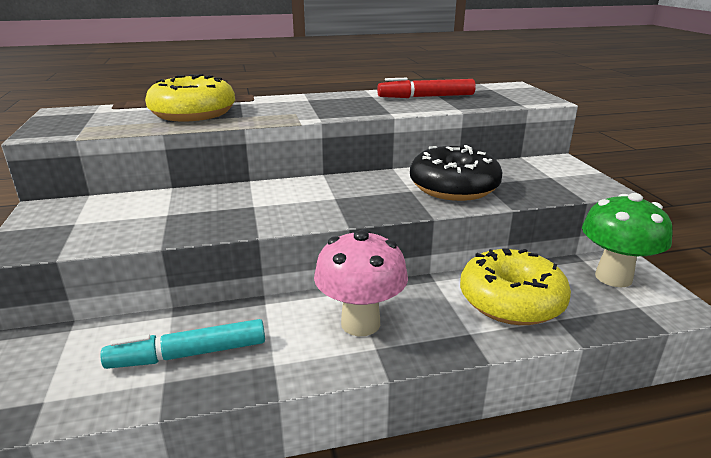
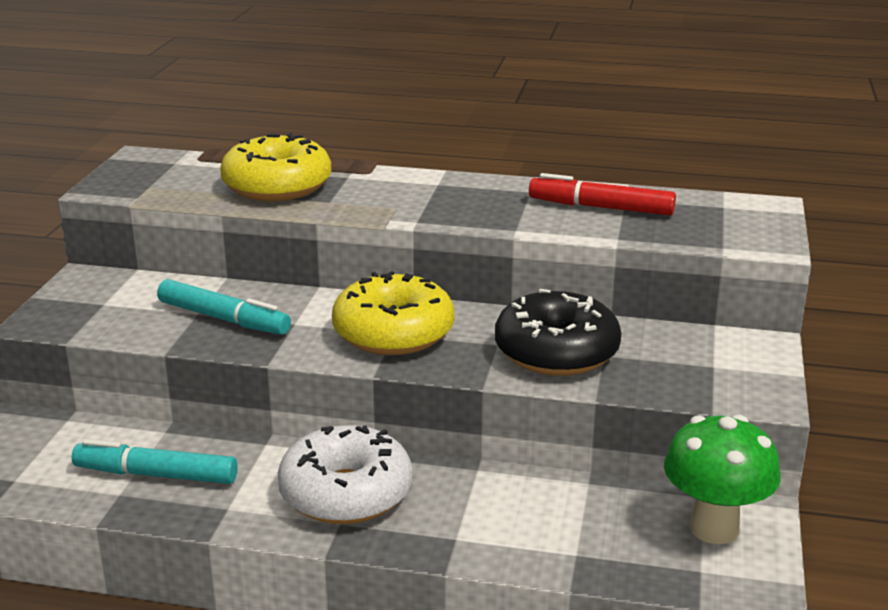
camera: 25 degrees right, 0 degrees up
pink mushroom [314,229,408,336] -> white donut [278,425,412,524]
yellow donut [460,248,571,325] -> yellow donut moved to [332,271,455,355]
none -> turquoise marker [157,279,291,335]

